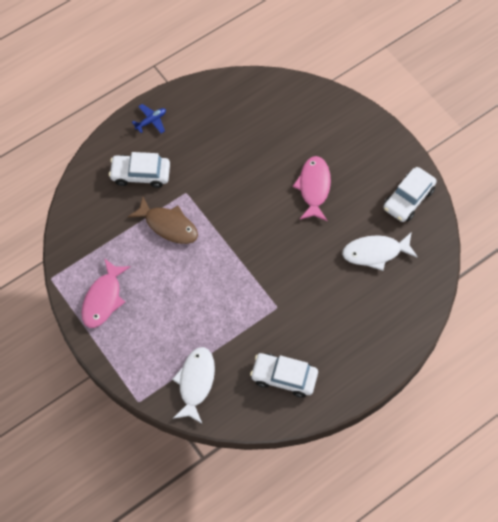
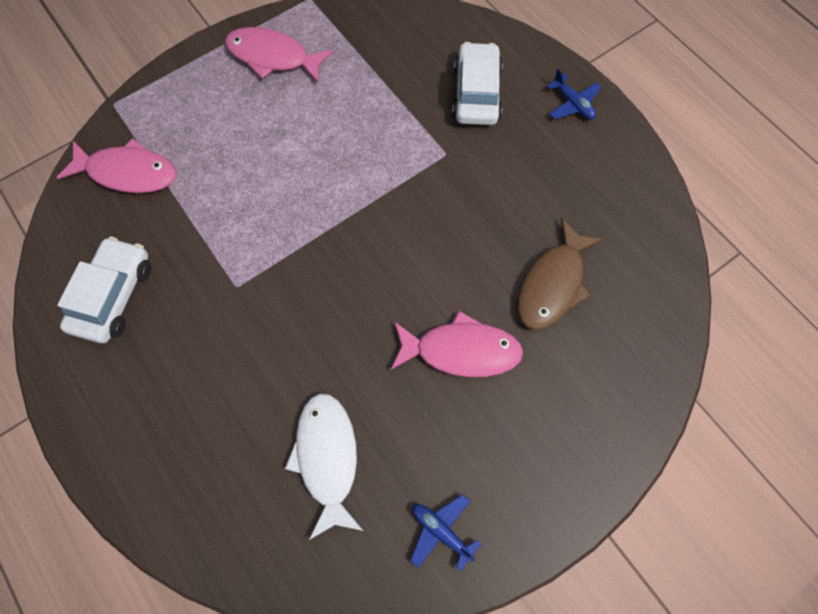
camera: 90 degrees right, 5 degrees up
brown fish [128,197,198,244] -> brown fish moved to [517,218,604,330]
white fish [172,347,215,424] -> pink fish [57,138,176,193]
white car [383,167,437,222] -> blue plane [410,494,481,572]

